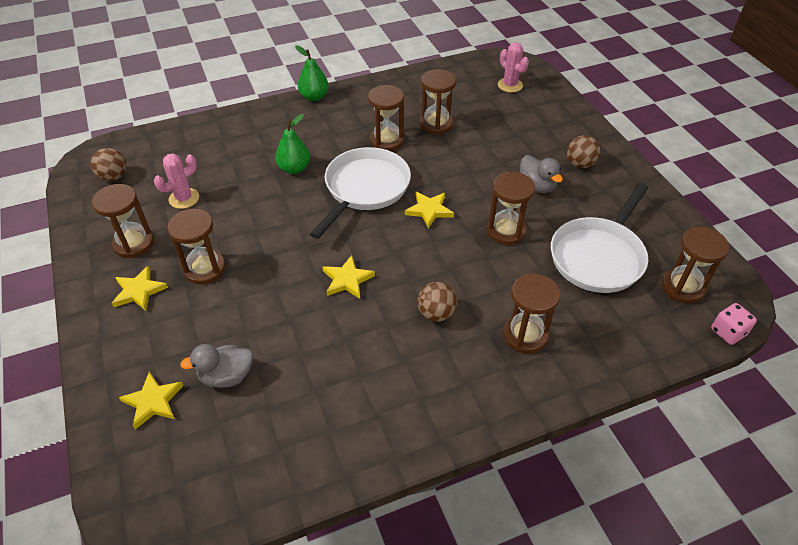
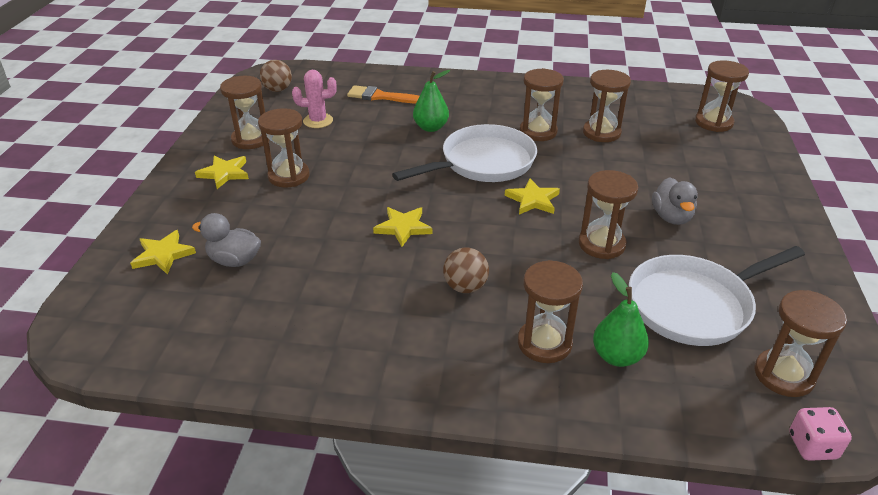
camera: 30 degrees right, 10 degrees down
green pear [295,45,329,101] -> green pear moved to [593,272,649,367]
pink cactus [498,42,529,93] -> brown hourglass [695,60,749,132]
brown ball [567,135,600,168] -> none
none -> orange brush [347,85,419,104]

